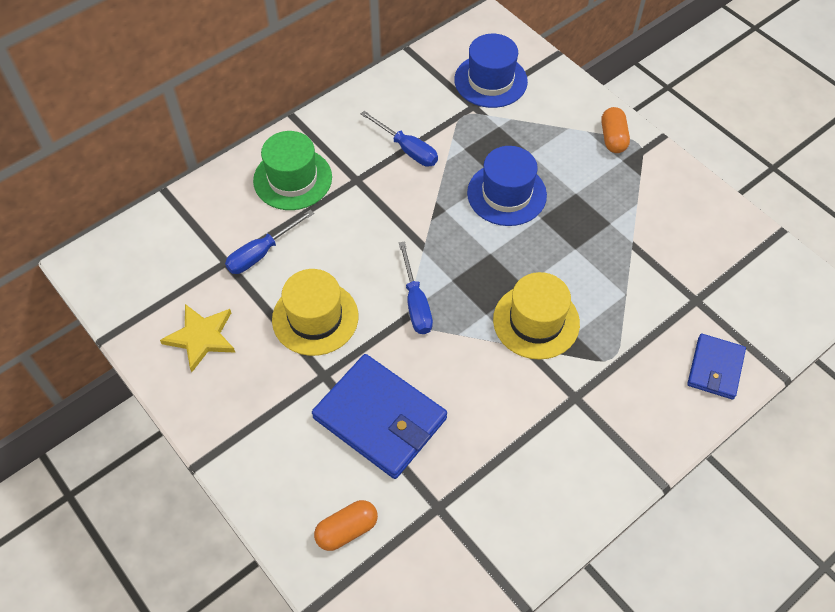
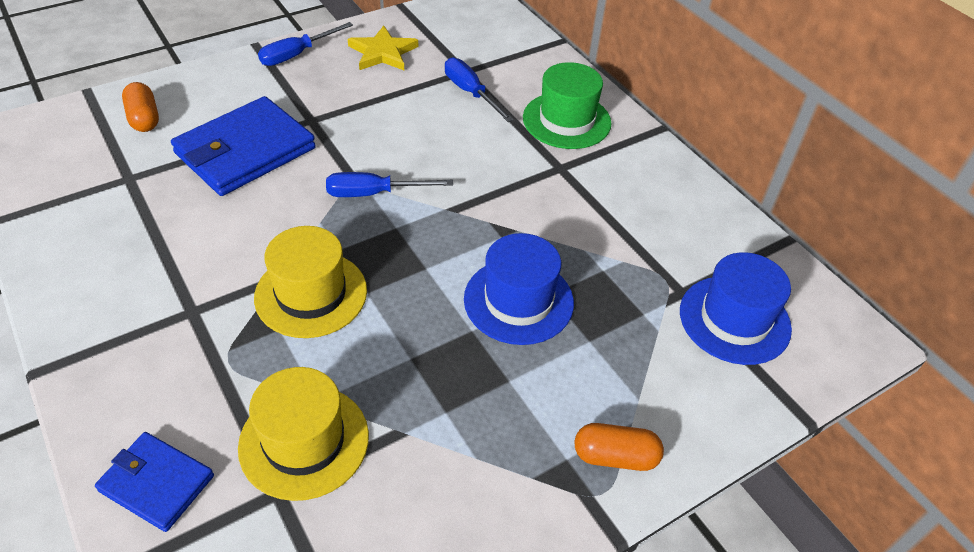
camera: 95 degrees right, 10 degrees down
yellow hat [272,269,358,356] -> yellow hat moved to [238,367,369,501]
blue screwdriver [361,111,438,167] -> blue screwdriver moved to [258,22,353,66]

